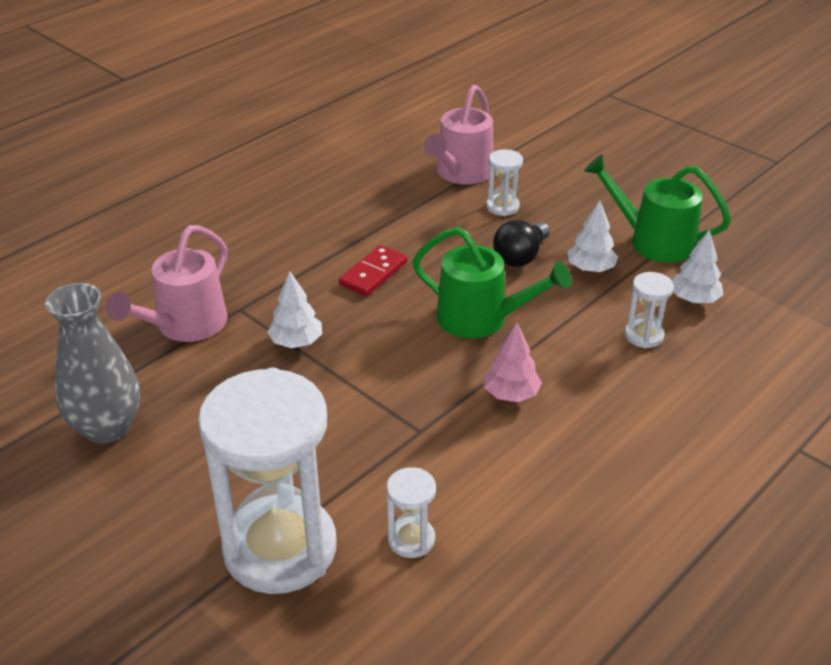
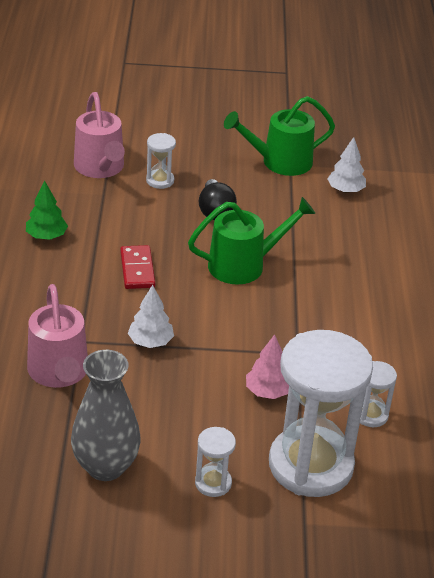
camera: 45 degrees left, 0 degrees up
pink tree [484,322,542,402] -> pink tree moved to [246,334,289,399]
white tree [567,201,618,272] -> none
white hourglass [625,272,674,348] -> white hourglass moved to [195,427,236,497]
none -> green tree [26,180,68,240]

